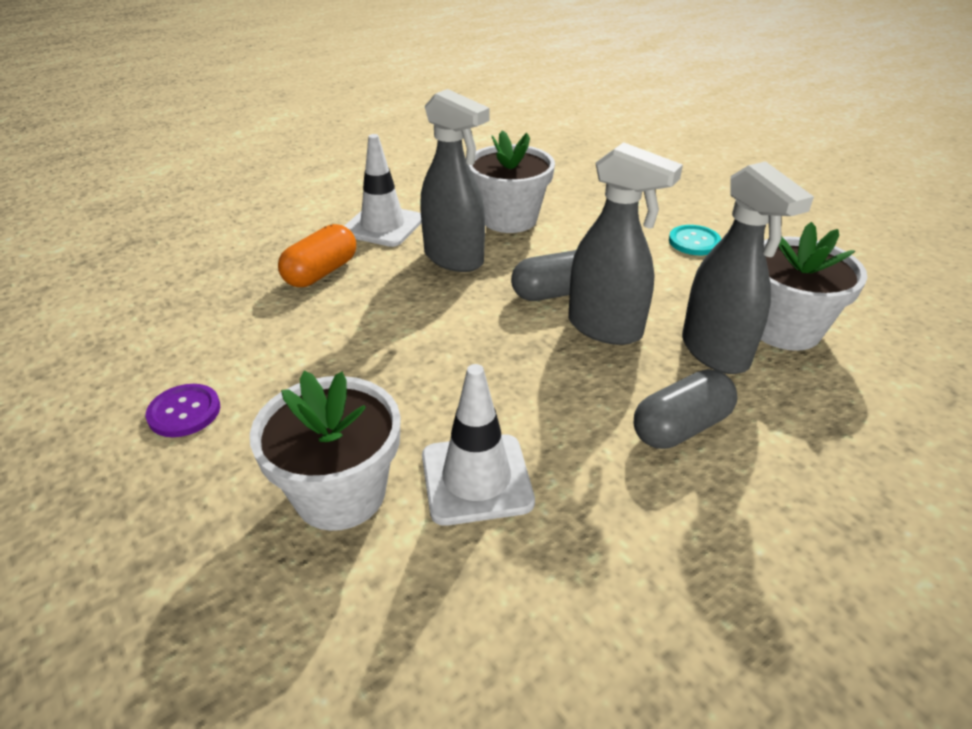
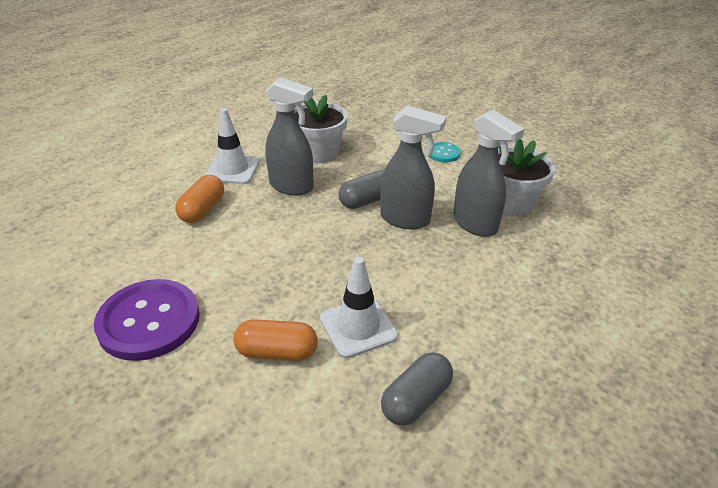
camera: 15 degrees left, 0 degrees up
purple button [146,384,220,437] -> purple button [94,279,200,361], size x2.09
white flower pot [250,371,401,531] -> orange capsule [233,319,318,361]
grey capsule [634,369,738,449] -> grey capsule moved to [381,352,453,426]

